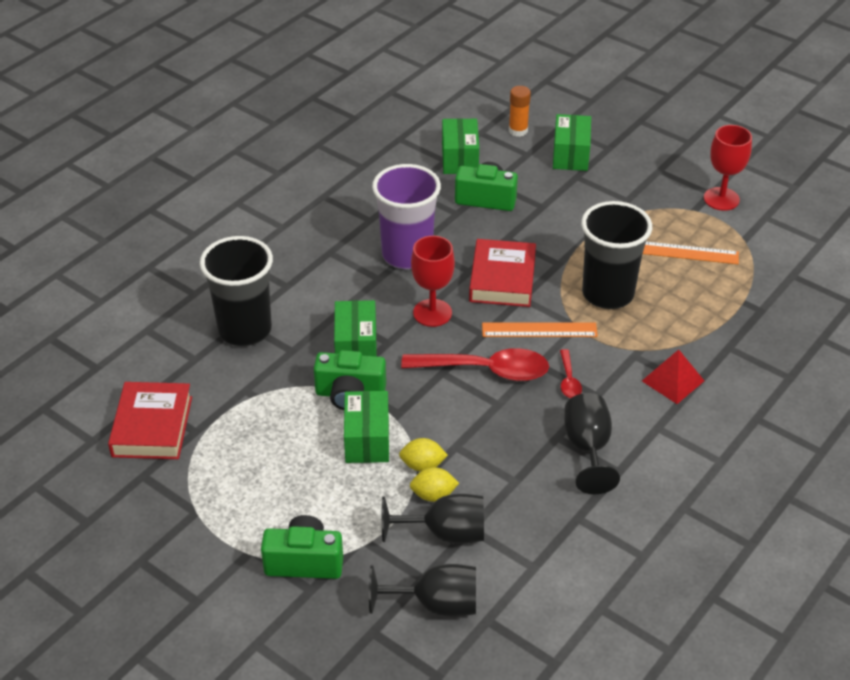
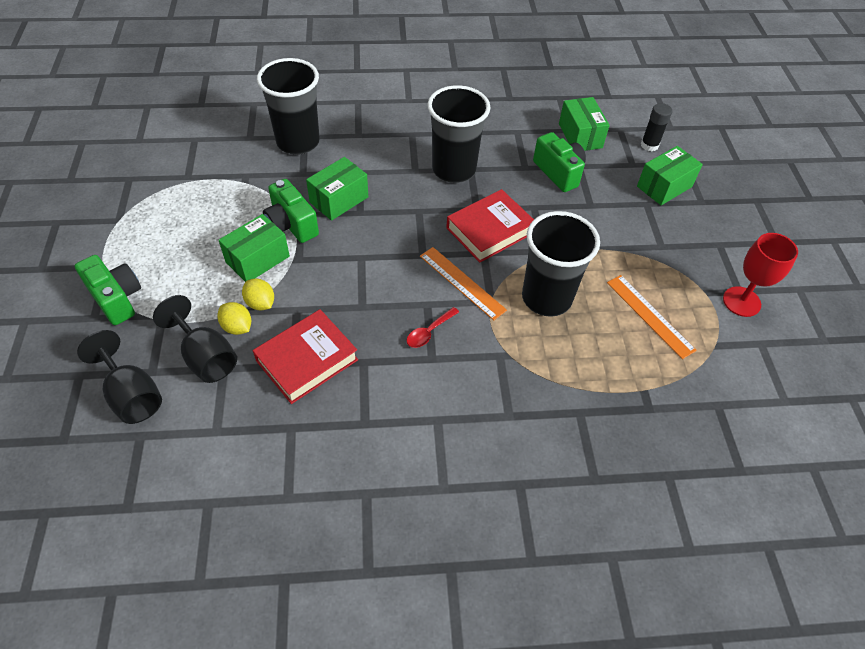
camera: 45 degrees right, 10 degrees up
red book [108,382,192,459] -> red book moved to [253,309,358,404]
purple cup [372,164,441,269] -> black cup [427,85,490,183]
red spoon [401,348,549,381] -> none
red goblet [411,236,455,327] -> none
green box [442,118,479,174] -> green box turned 60 degrees counterclockwise [559,97,610,151]
orange glue stick [509,86,531,137] -> black glue stick [641,103,672,151]
black goblet [564,393,620,494] -> none
red pyramid [642,350,704,404] -> none

